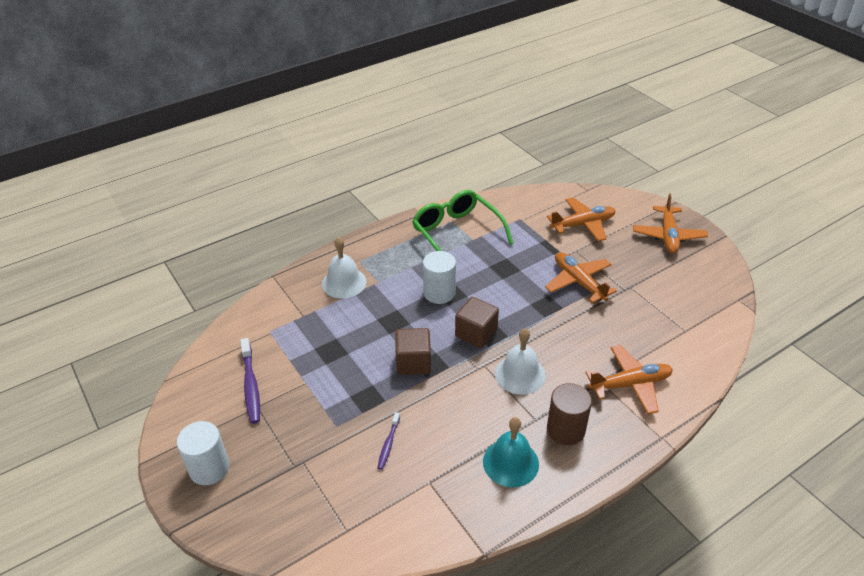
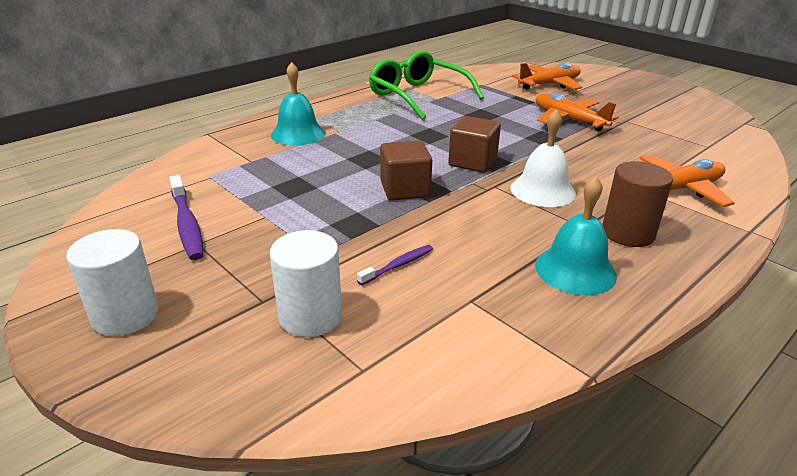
camera: 10 degrees left, 10 degrees down
white bell [322,237,366,298] -> turquoise bell [271,62,325,146]
purple toothbrush [377,412,400,470] -> purple toothbrush turned 135 degrees counterclockwise [357,245,433,285]
white cylinder [423,251,456,304] -> white cylinder moved to [270,230,342,337]
orange plane [633,194,708,254] -> none

